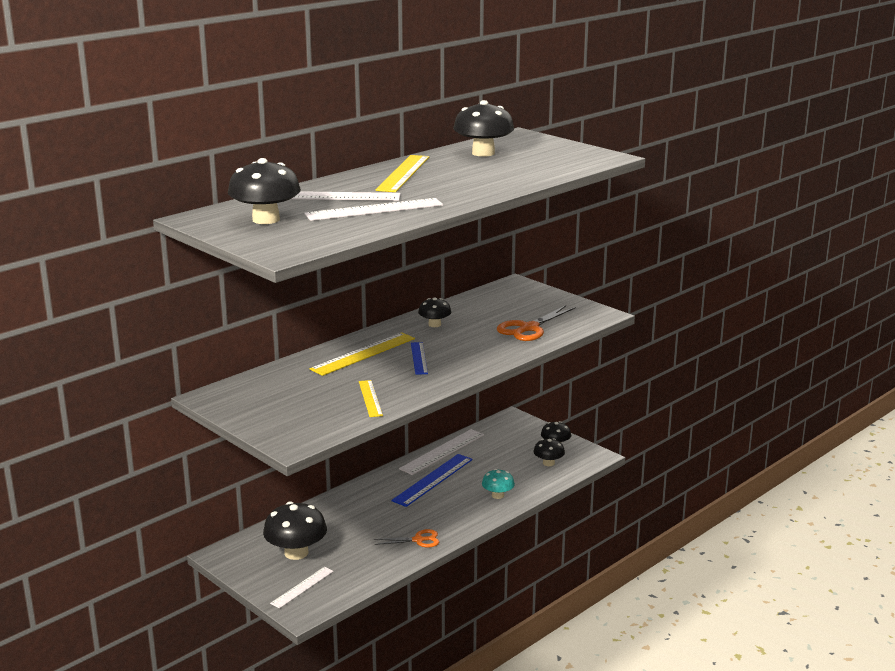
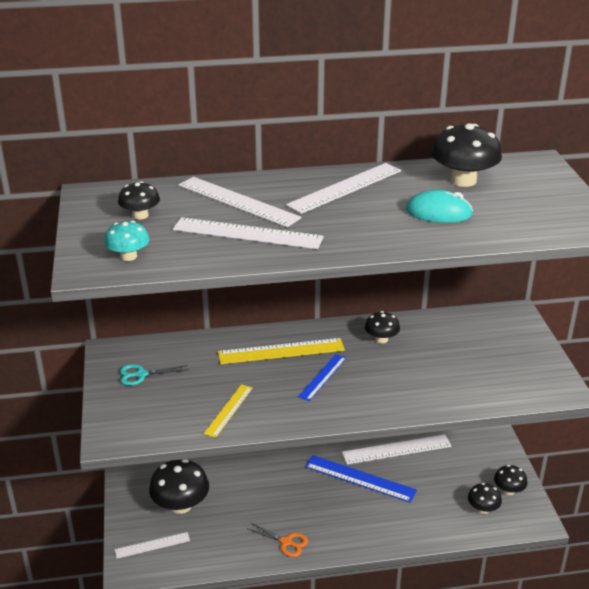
camera: 35 degrees right, 10 degrees up
black mushroom [228,158,301,224] -> black mushroom [118,181,160,220], size x0.56
yellow ruler [375,155,429,192] -> white ruler [286,163,401,214]
blue ruler [391,454,473,507] -> blue ruler turned 45 degrees clockwise [305,455,417,503]
turquoise mushroom [482,469,515,499] -> turquoise mushroom moved to [104,221,149,261]
orange scissors [497,305,576,341] -> none
none -> turquoise scissors [120,364,189,386]
none -> turquoise mouse [406,190,473,223]

